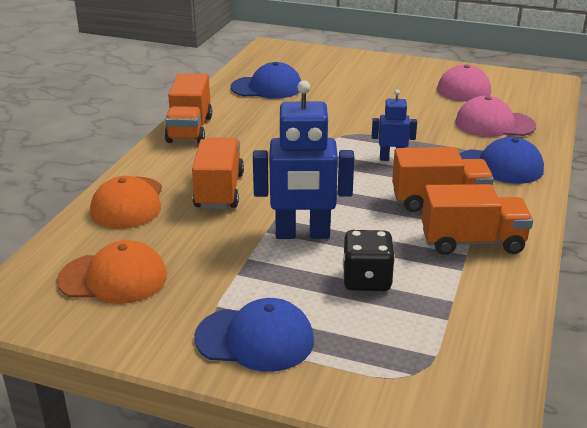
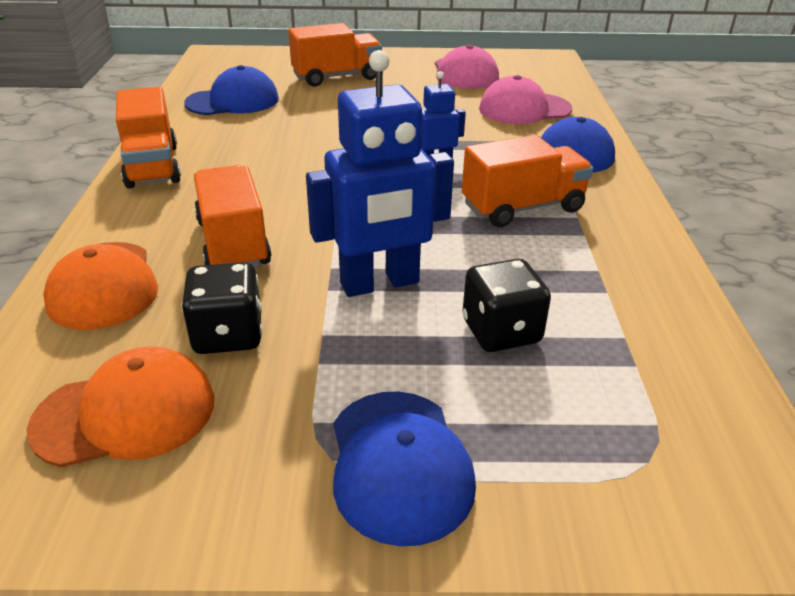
camera: 20 degrees left, 5 degrees up
blue cap [194,298,314,372] -> blue cap turned 90 degrees clockwise [333,391,476,546]
orange truck [422,184,533,255] -> orange truck moved to [288,23,382,87]
none -> black dice [181,262,262,354]

